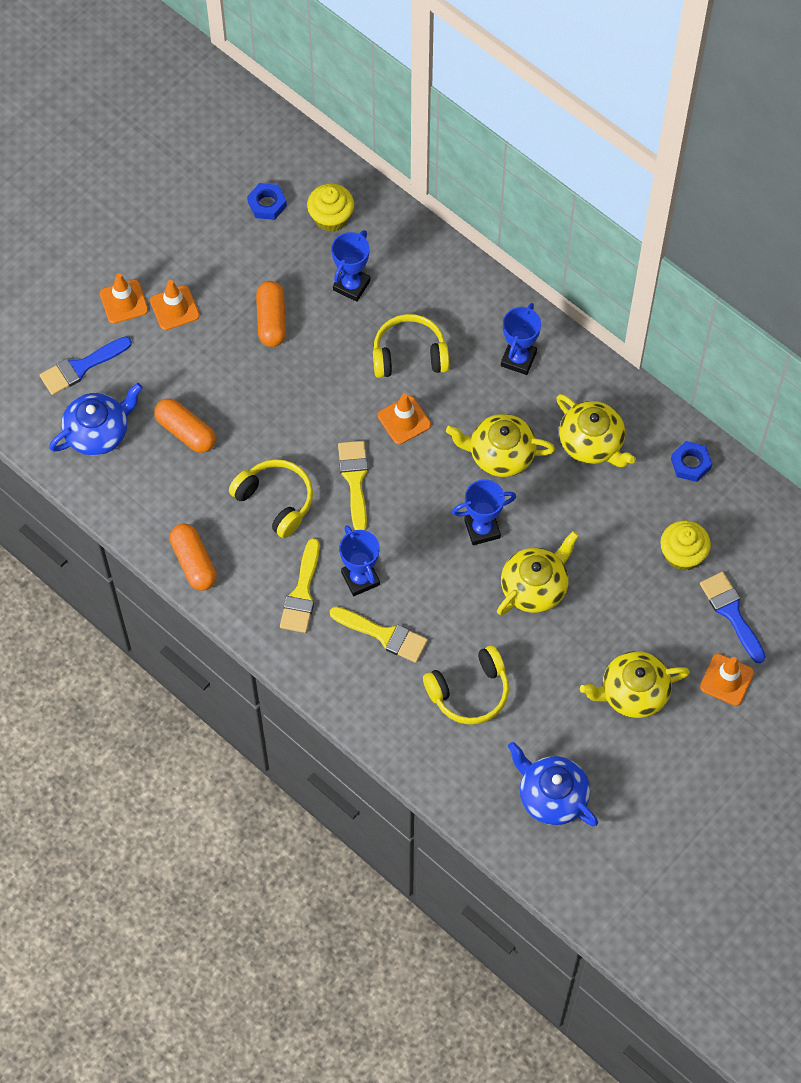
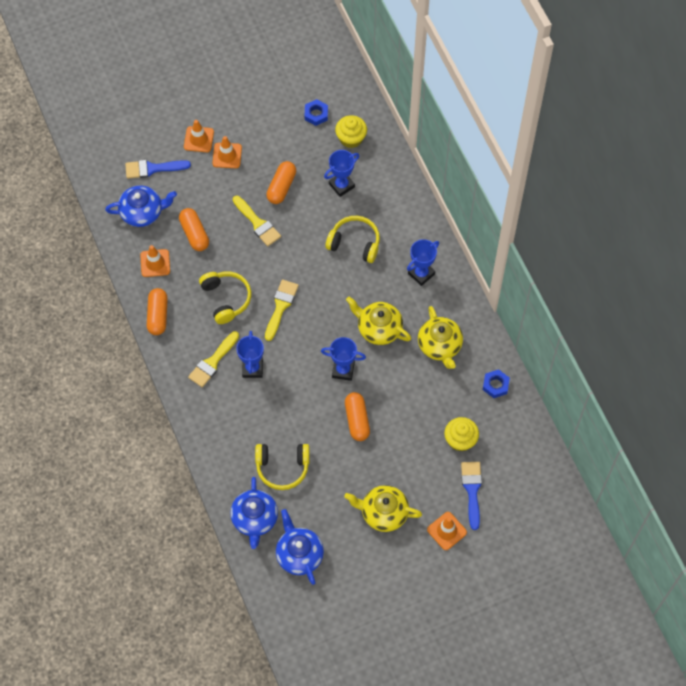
camera: 25 degrees right, 0 degrees up
yellow brush [330,606,428,663] -> yellow brush moved to [232,196,281,246]
orange traffic cone [378,394,431,445] -> orange traffic cone moved to [140,245,170,277]
yellow teapot [497,531,579,615] -> orange capsule [345,392,370,441]
none -> blue teapot [230,477,278,549]

